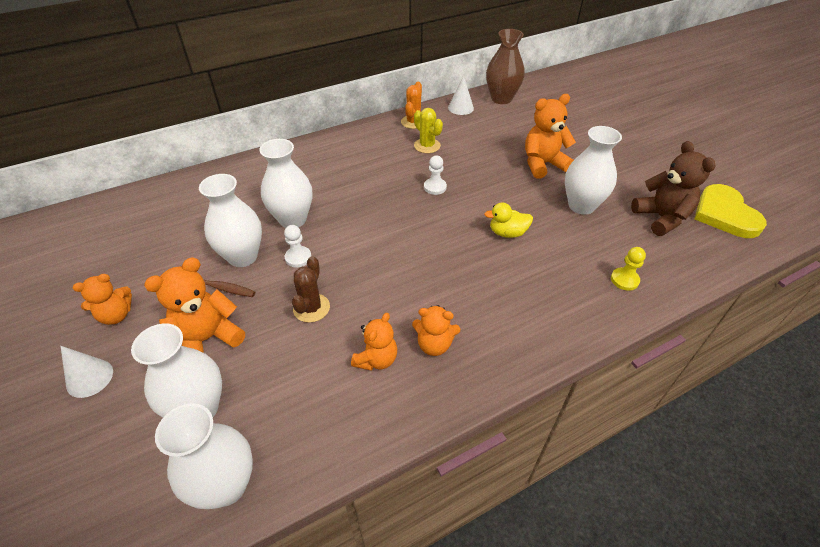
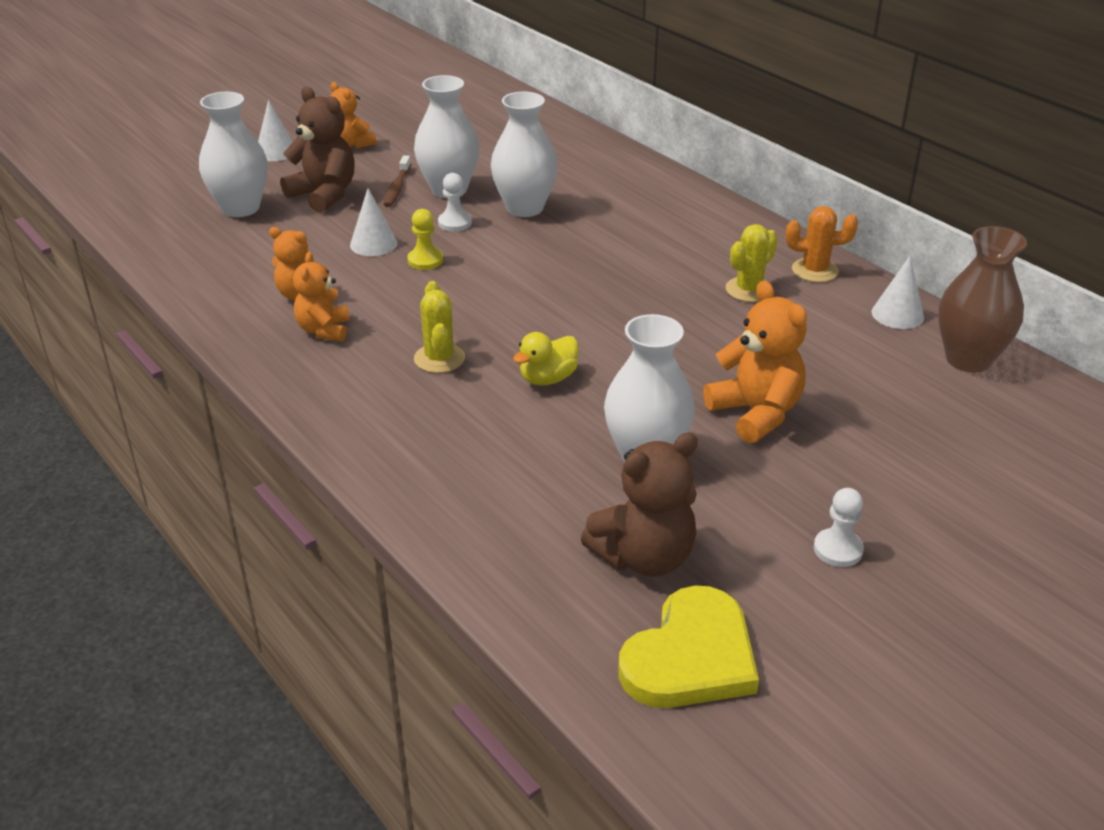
camera: 80 degrees right, 10 degrees down
orange teddy bear [144,258,245,353] -> brown teddy bear [280,87,354,213]
white vase [155,403,253,509] -> none
brown cactus [292,256,330,323] -> white cone [350,188,397,256]
white pawn [424,155,447,195] -> white pawn moved to [814,488,864,567]
yellow duck [484,203,533,238] -> yellow duck turned 120 degrees counterclockwise [513,332,579,386]
yellow pawn [611,247,646,291] -> yellow pawn moved to [407,209,443,270]
yellow heart [695,184,767,238] -> yellow heart turned 150 degrees clockwise [618,585,759,708]
none -> yellow cactus [414,281,465,373]

